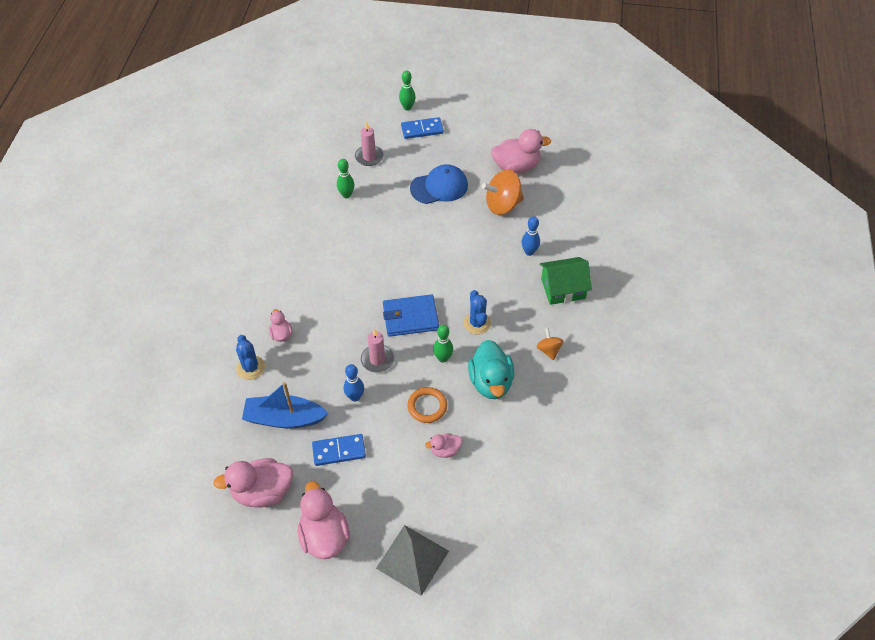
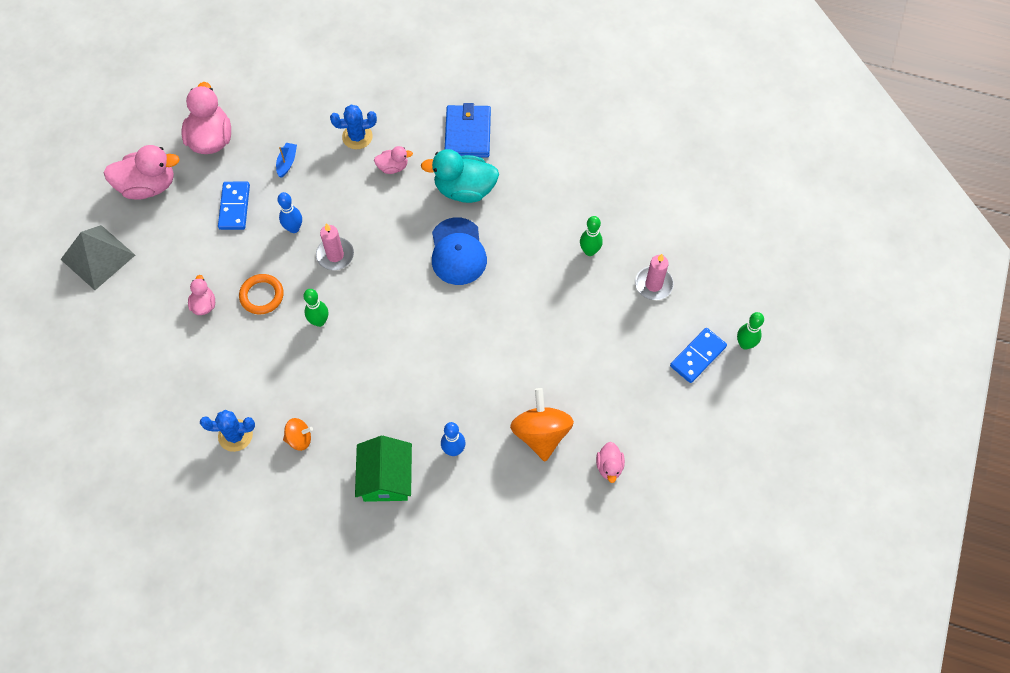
camera: 100 degrees right, 10 degrees up
blue boat [242,382,329,428] -> blue boat [276,143,297,178], size x0.46
blue wallet [383,294,439,337] -> blue wallet moved to [445,103,491,158]
blue domino [401,117,444,139] -> blue domino turned 45 degrees clockwise [670,328,727,383]
blue cap [410,164,468,204] -> blue cap moved to [432,217,487,285]
blue cactus [464,290,491,335] -> blue cactus moved to [200,410,255,452]
turquoise duck [468,340,514,399] -> turquoise duck moved to [421,149,499,203]
pink duck [491,129,551,173] -> pink duck [596,442,625,483], size x0.52

